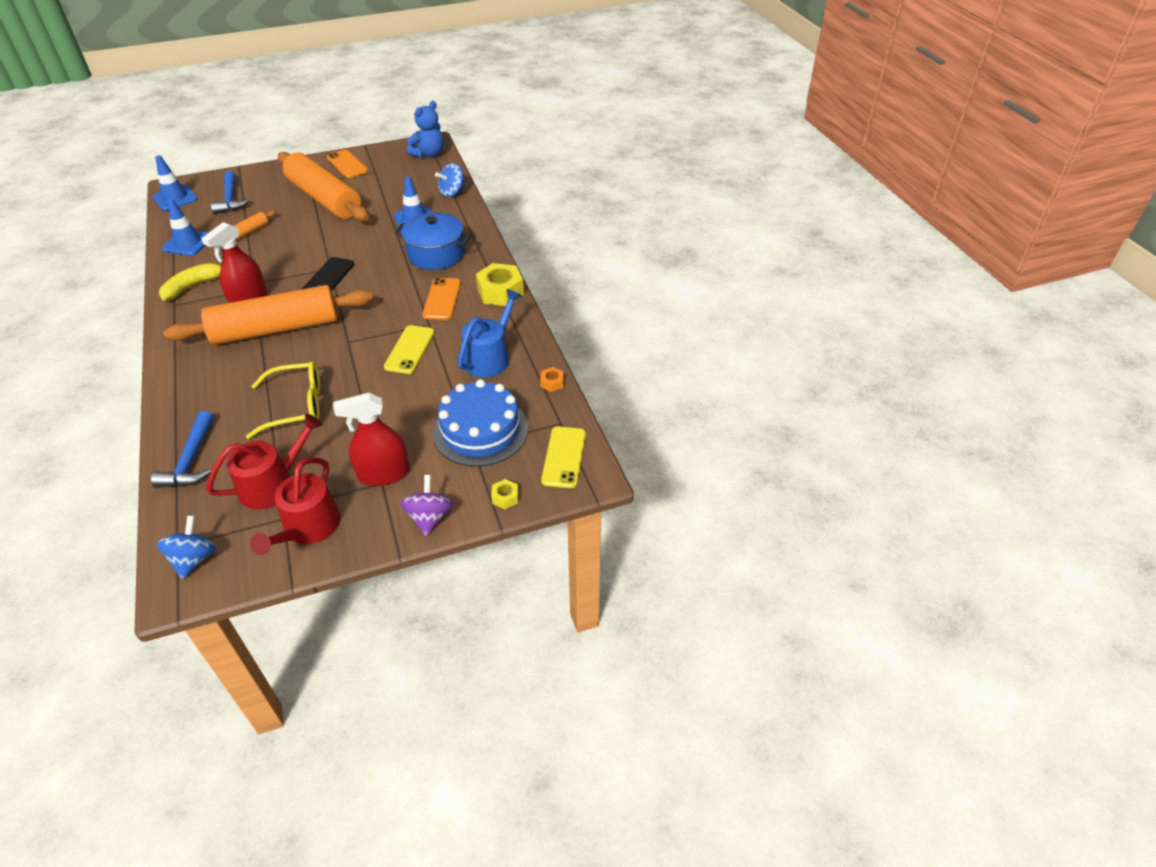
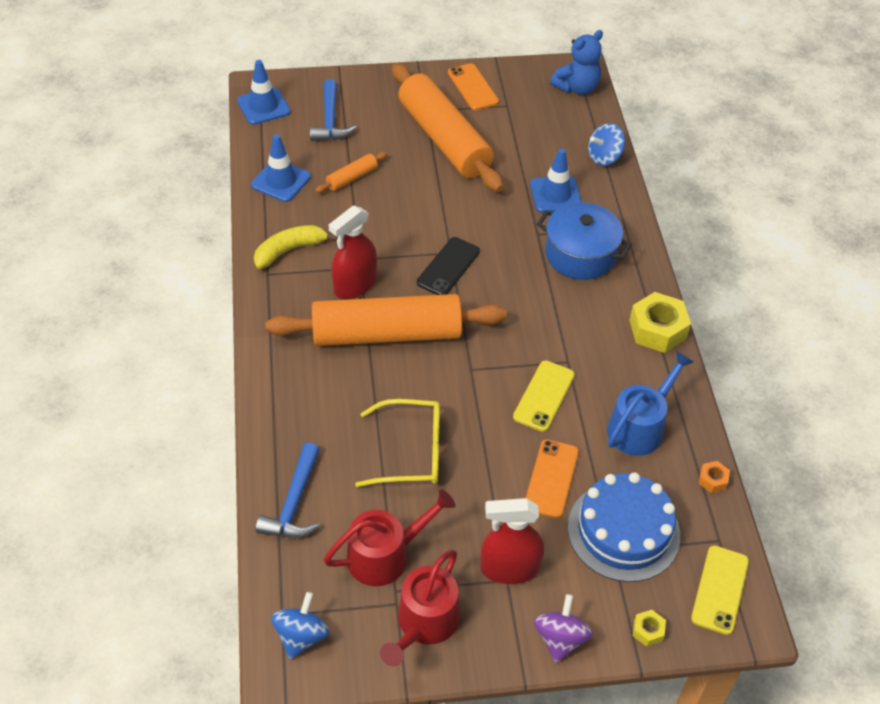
camera: 10 degrees right, 5 degrees up
orange phone [422,278,461,320] -> orange phone moved to [526,439,579,518]

